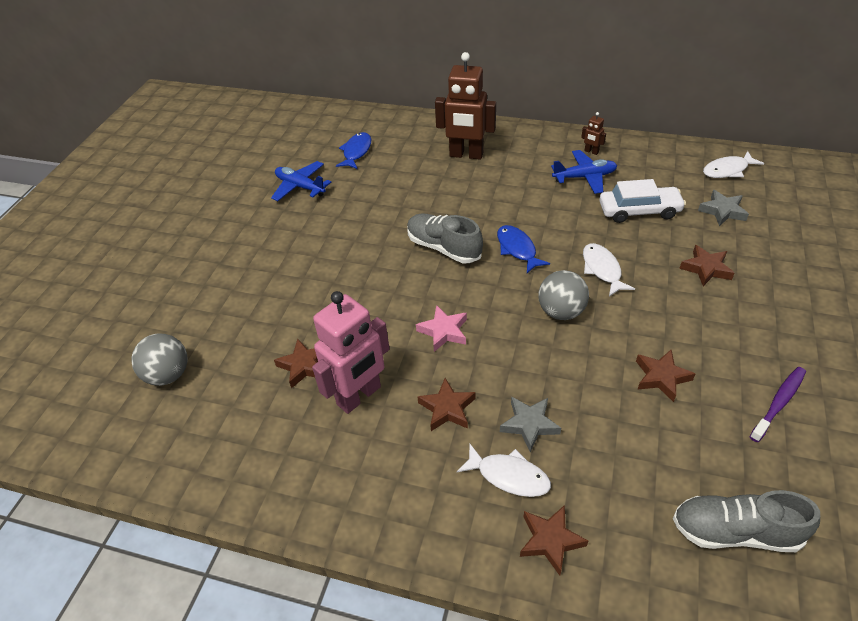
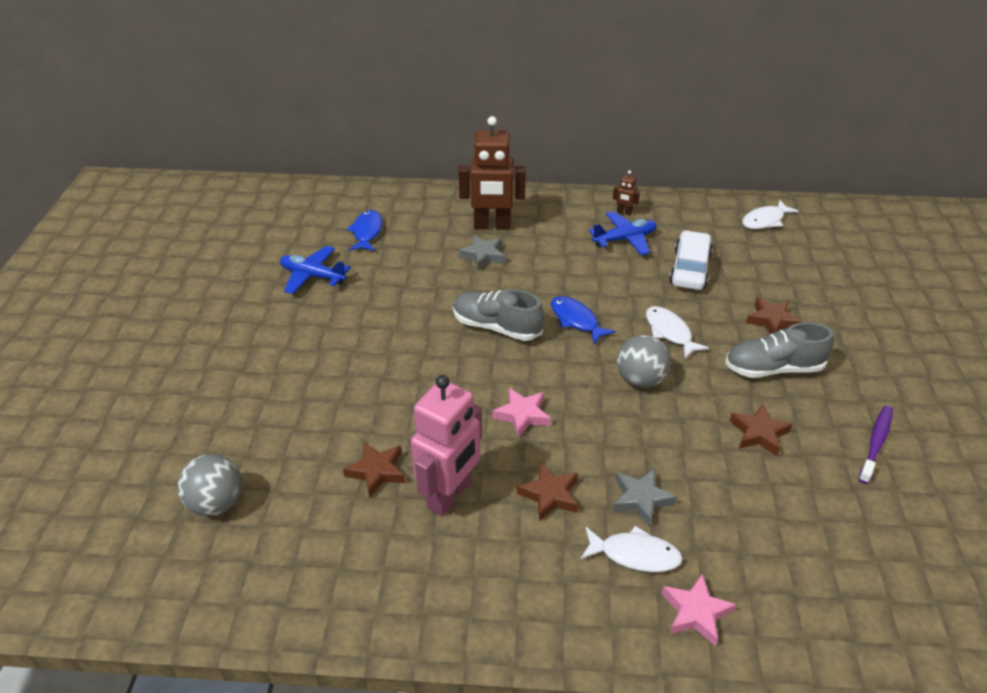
camera: 15 degrees left, 5 degrees down
brown star [520,505,588,576] -> pink star [662,573,736,646]
white car [599,179,686,223] -> white car turned 60 degrees counterclockwise [669,230,713,290]
grey shoe [673,490,820,552] -> grey shoe moved to [725,322,834,378]
grey star [698,190,749,226] -> grey star moved to [458,235,505,270]

